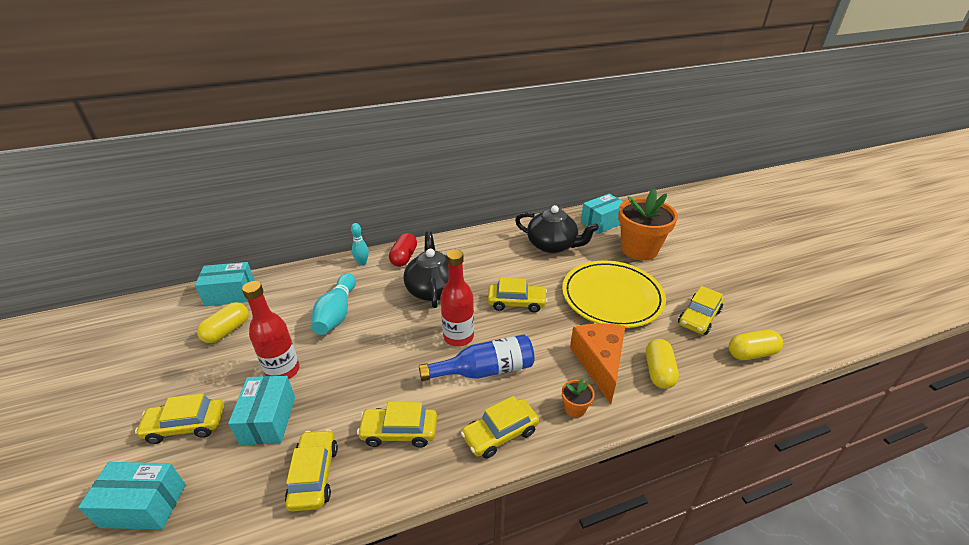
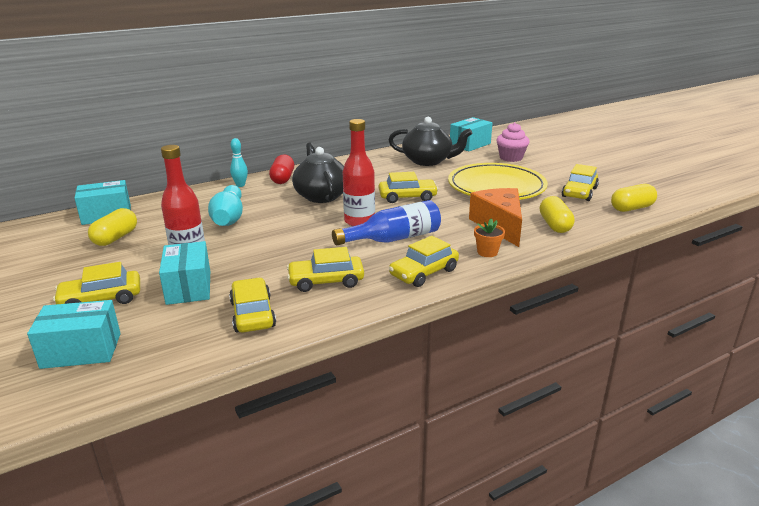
camera: 10 degrees left, 10 degrees down
orange flower pot [618,188,678,261] -> pink cupcake [496,122,530,162]

